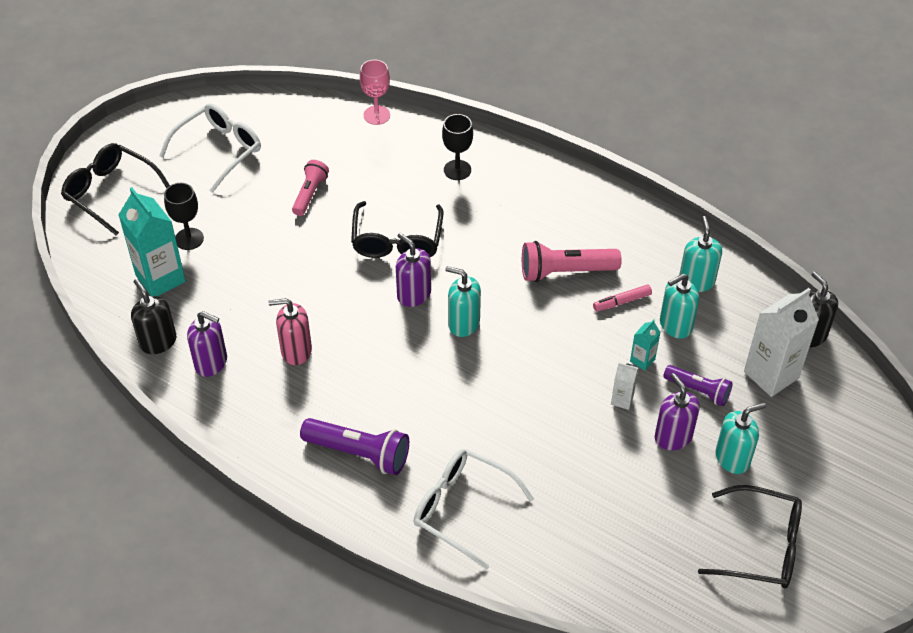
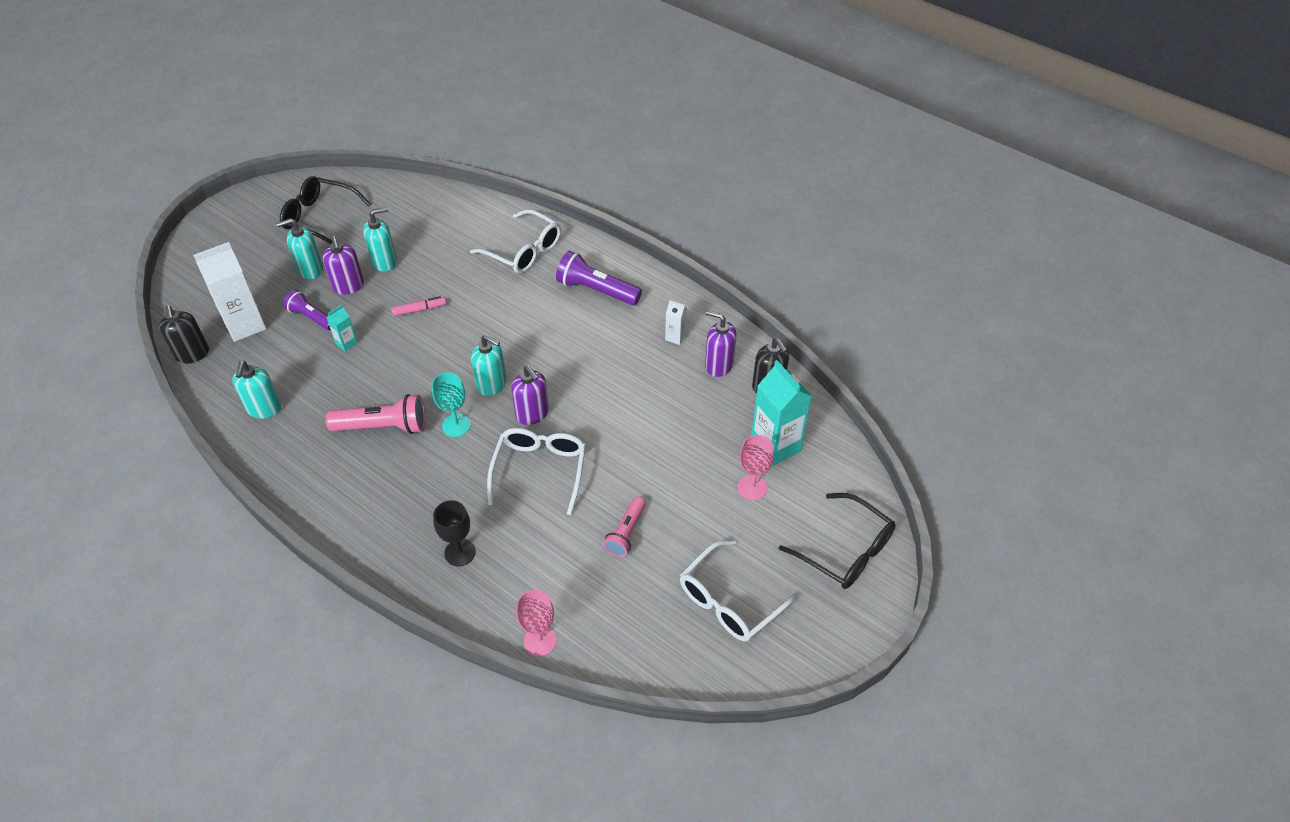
camera: 175 degrees left, 0 degrees up
black goblet [164,183,204,250] -> pink goblet [738,435,774,500]
pink soap dispenser [269,298,312,365] -> none
black glasses [351,201,443,258] -> white glasses [487,428,586,515]
pink marker [593,284,652,311] -> pink marker moved to [391,296,446,316]
white carton [611,363,638,410] -> white carton moved to [665,300,687,345]
turquoise soap dispenser [660,273,699,339] -> turquoise soap dispenser moved to [363,207,397,272]
none -> turquoise goblet [432,372,471,437]

